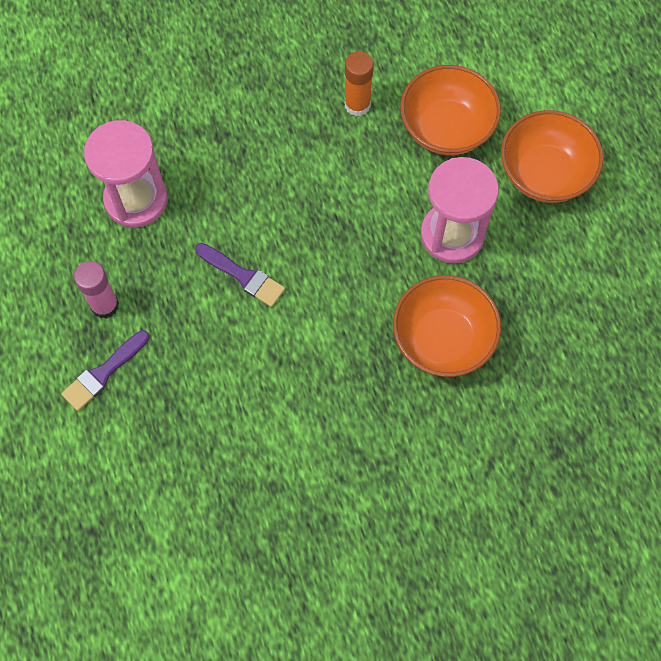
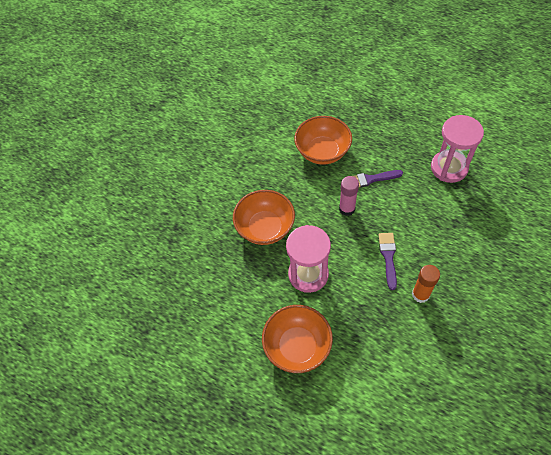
camera: 140 degrees right, 10 degrees down
purple brush [61,330,150,411] -> purple brush moved to [379,233,397,290]
pink glue stick [74,261,119,318] -> pink glue stick moved to [339,176,359,216]
orange bowl [400,65,501,155] -> orange bowl moved to [294,116,352,165]

